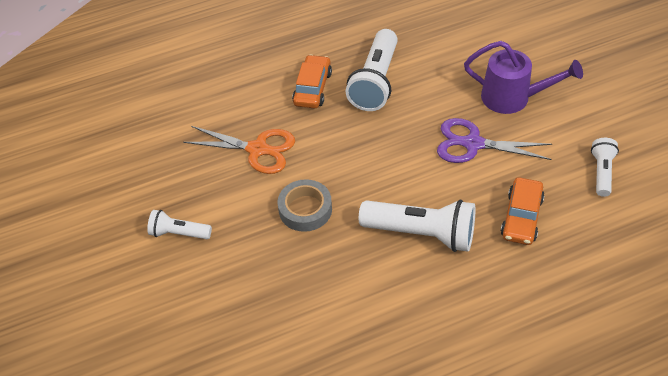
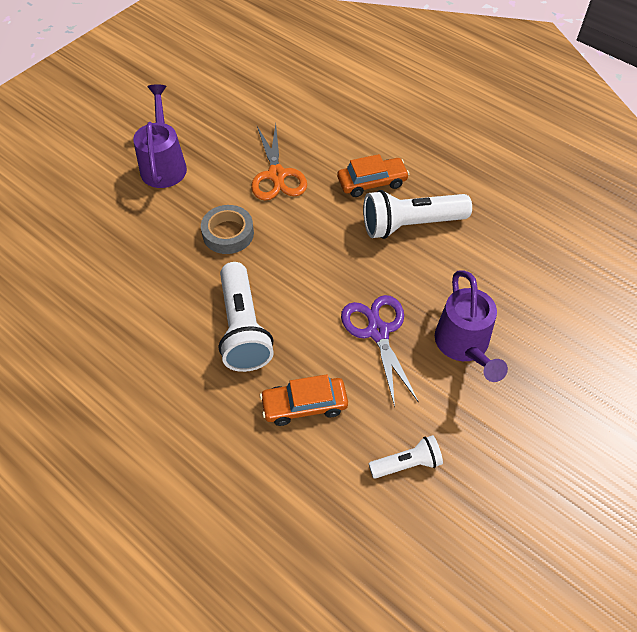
camera: 60 degrees right, 5 degrees up
white flashlight [147,210,212,239] -> purple watering can [133,84,187,188]

